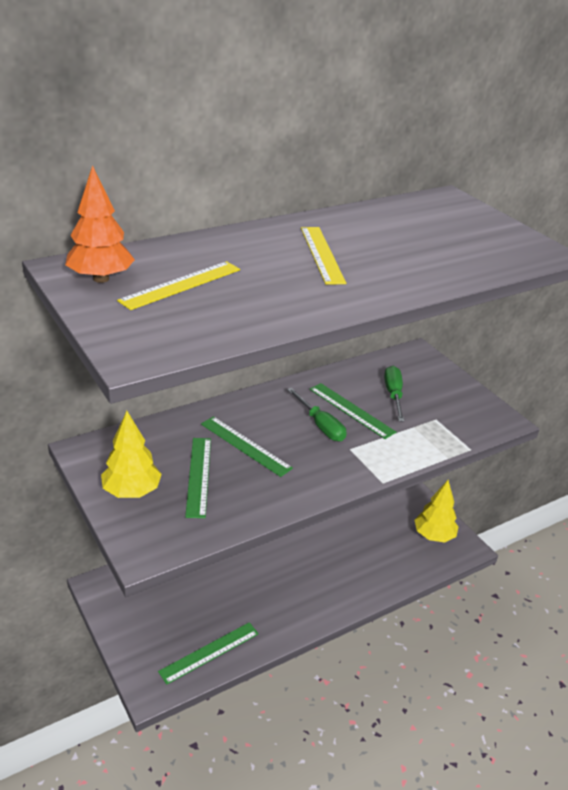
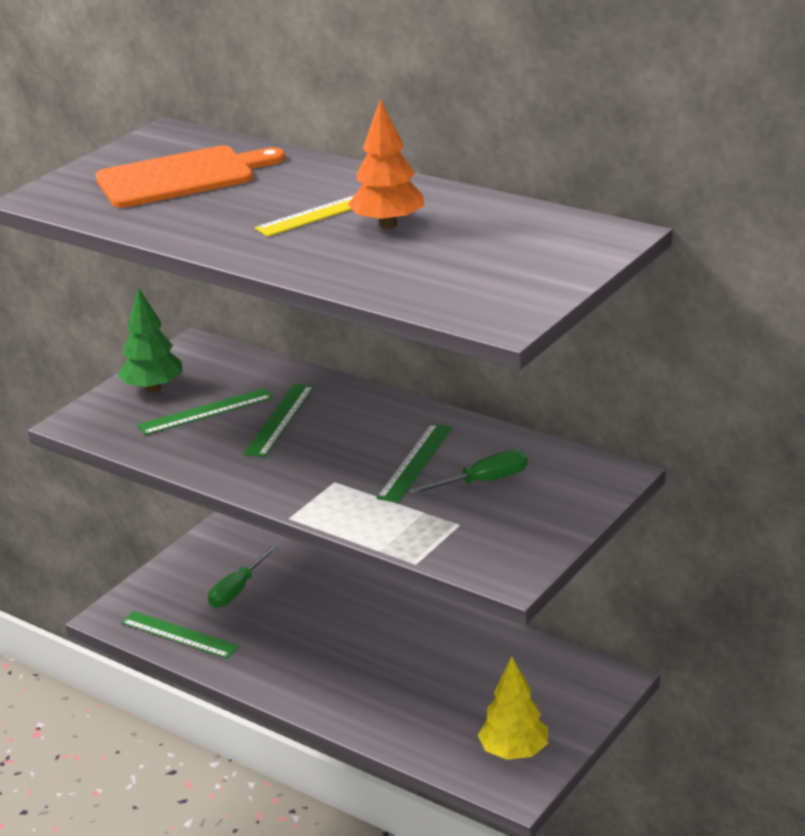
camera: 70 degrees right, 5 degrees down
orange tree [65,165,135,283] -> orange tree moved to [348,99,424,229]
yellow tree [101,411,162,498] -> green tree [117,287,183,392]
yellow ruler [117,261,240,310] -> orange cutting board [95,146,285,208]
green screwdriver [287,388,346,441] -> green screwdriver moved to [208,544,279,608]

